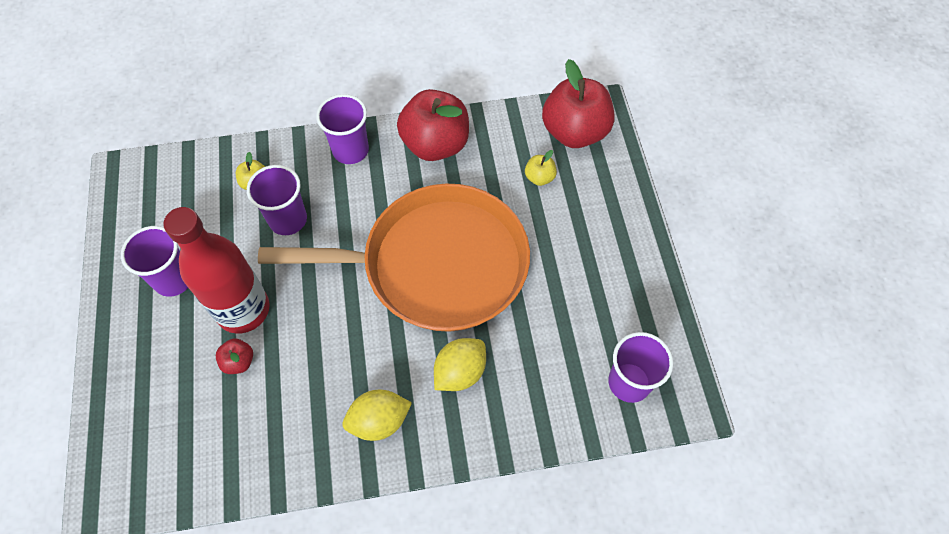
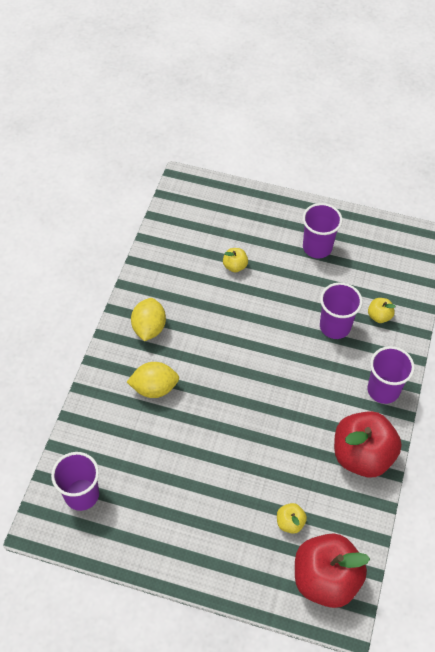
camera: 115 degrees right, 5 degrees down
red bottle [163,207,270,334] -> none
red apple [216,339,253,374] -> yellow apple [223,248,248,272]
orange pan [258,184,530,332] -> none
yellow lemon [434,338,486,391] -> yellow lemon turned 75 degrees counterclockwise [127,362,179,398]

